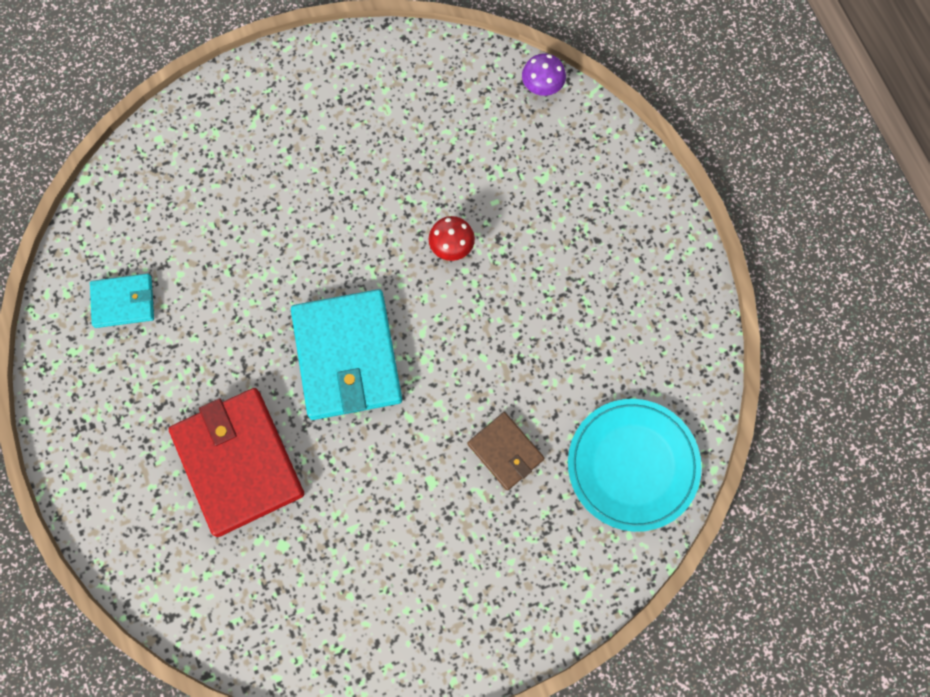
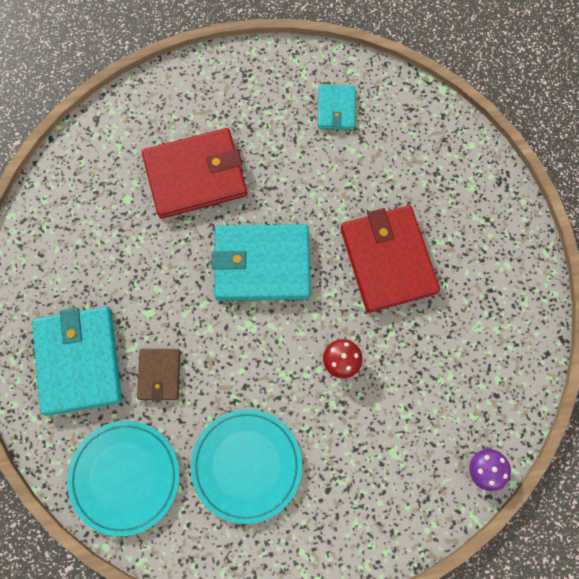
camera: 100 degrees right, 0 degrees up
brown wallet [468,412,544,490] -> brown wallet turned 60 degrees counterclockwise [137,349,181,401]
none -> turquoise wallet [32,307,122,416]
none -> turquoise plate [191,409,302,524]
none -> red wallet [340,205,440,313]

